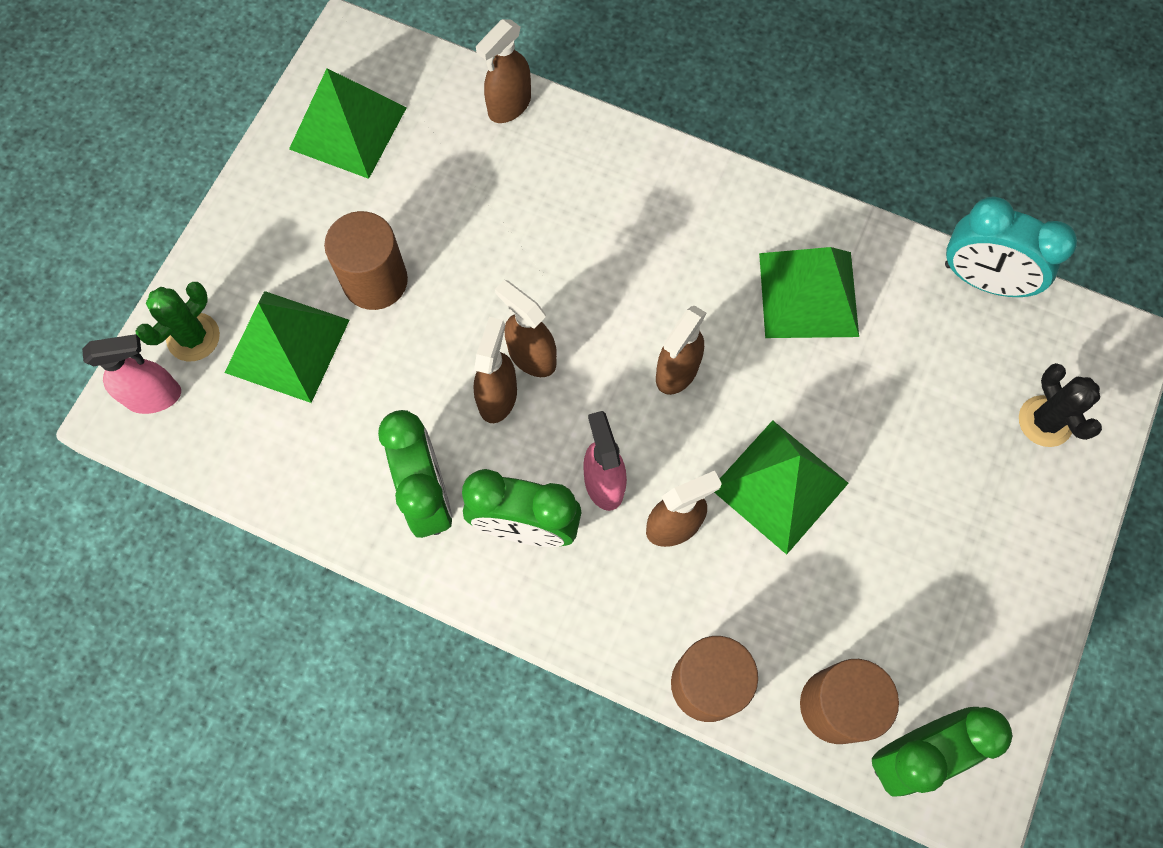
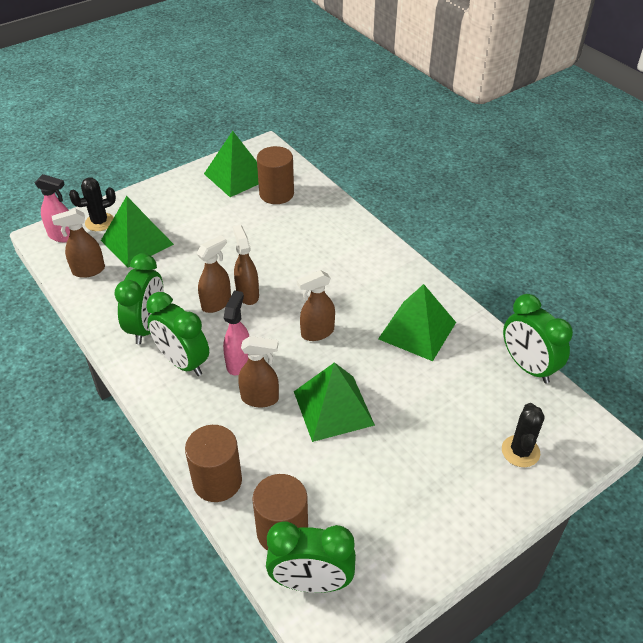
camera: 30 degrees right, 25 degrees down
green cactus [135,282,220,361] -> black cactus [69,178,116,231]
brown cylinder [324,211,408,310] -> brown cylinder moved to [257,146,294,204]
brown spray bottle [476,19,531,123] -> brown spray bottle moved to [52,209,105,278]
turquoise clock [945,196,1077,297] -> green clock [503,294,573,383]

